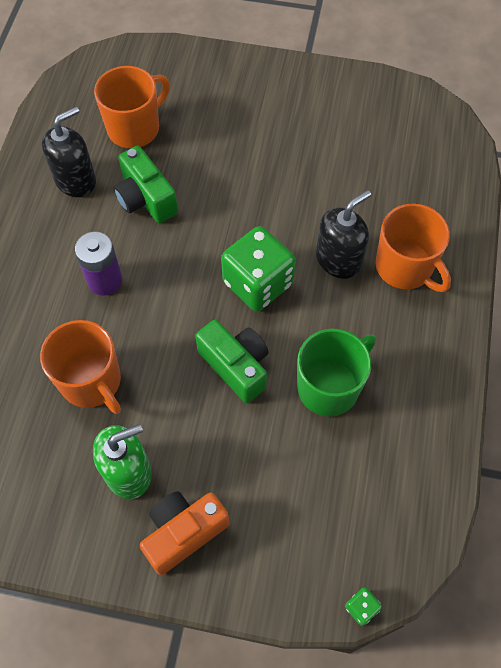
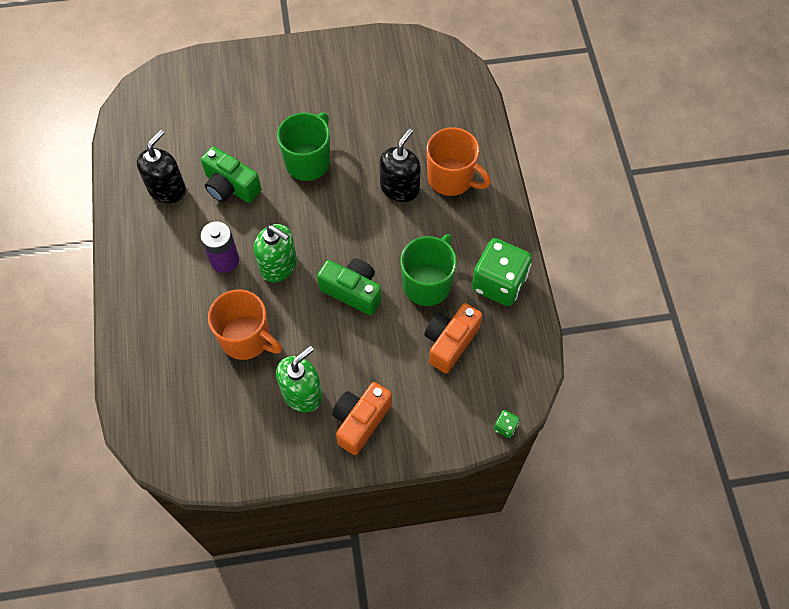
camera: 20 degrees left, 0 degrees up
orange mug [94,66,170,148] -> none
green dice [221,226,296,311] -> green dice moved to [472,238,532,306]
none -> green soap dispenser [254,224,297,282]
none -> green mug [277,113,330,181]
none -> orange camera [424,303,482,373]

